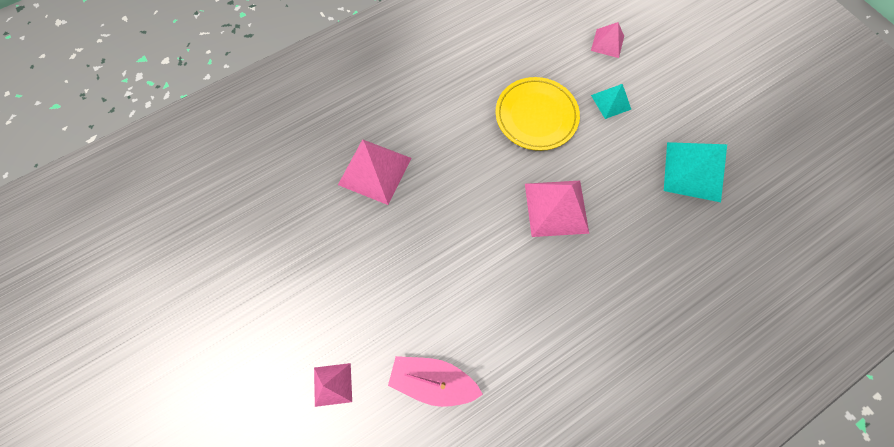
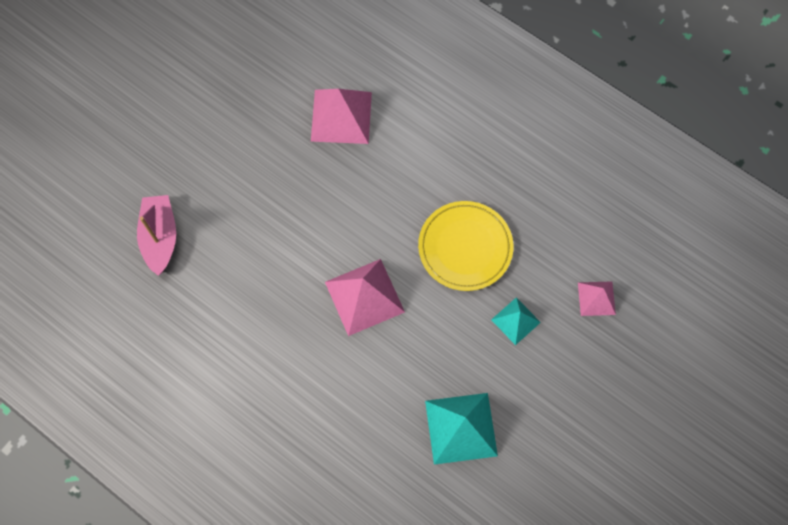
camera: 70 degrees right, 0 degrees up
pink pyramid [314,363,352,407] -> none

